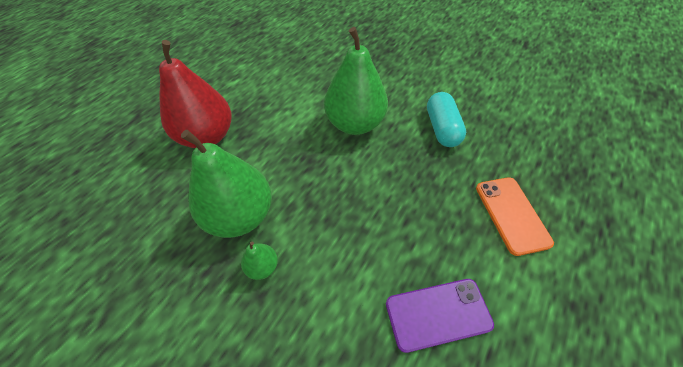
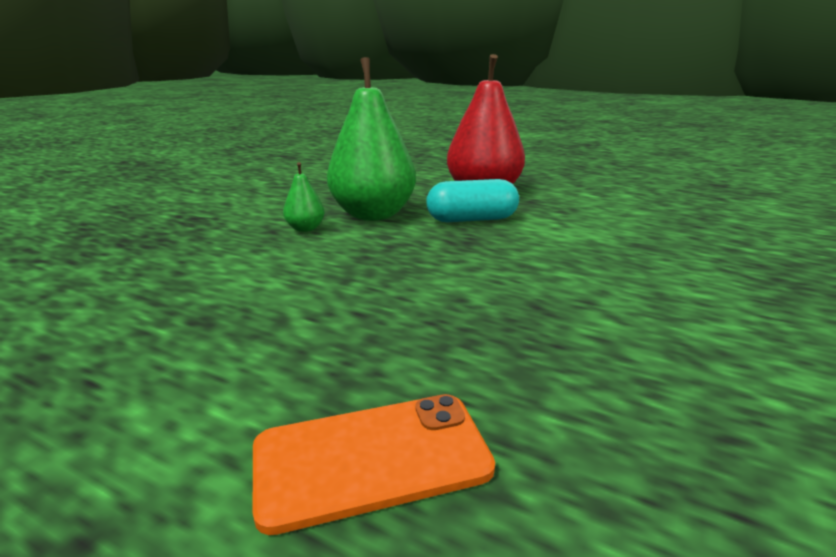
camera: 85 degrees right, 30 degrees down
green pear [324,27,388,135] -> none
purple phone [386,279,494,353] -> none
turquoise capsule [427,92,466,147] -> turquoise capsule moved to [426,179,519,222]

